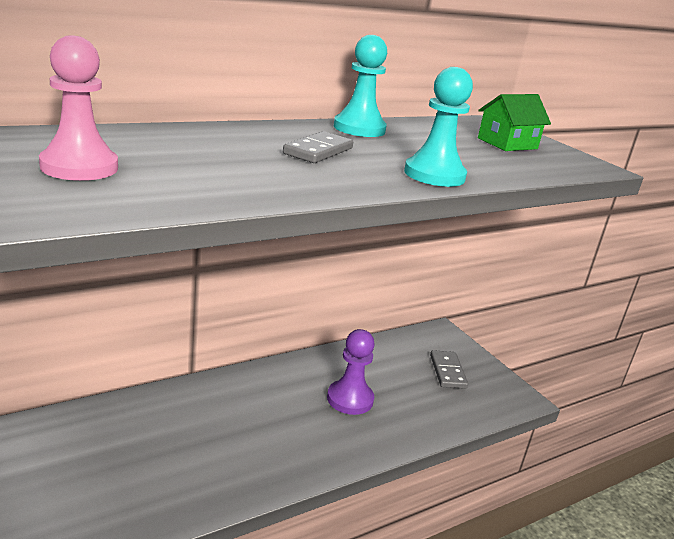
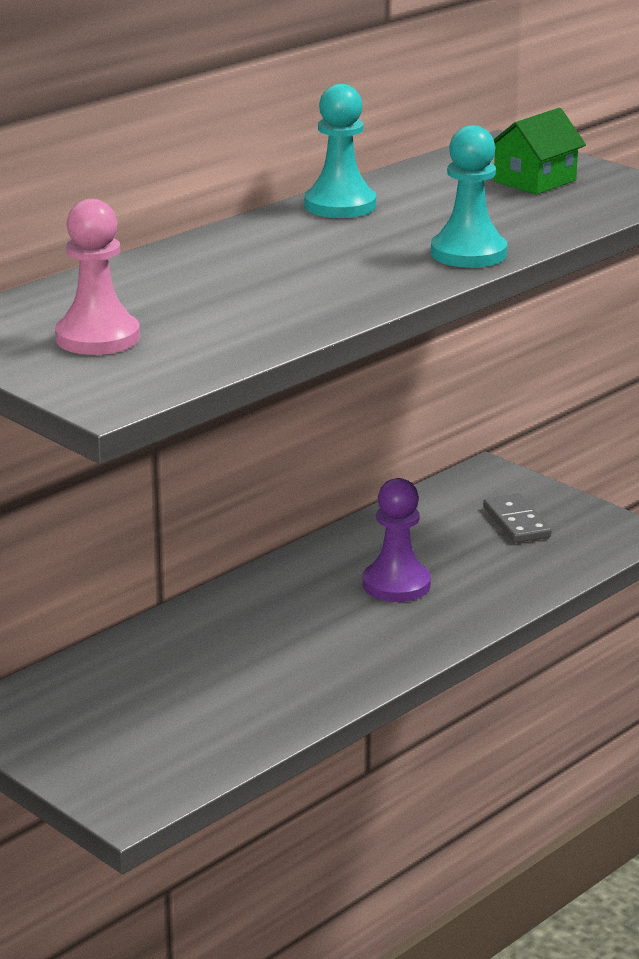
camera: 10 degrees left, 0 degrees up
grey domino [283,131,353,163] -> none

